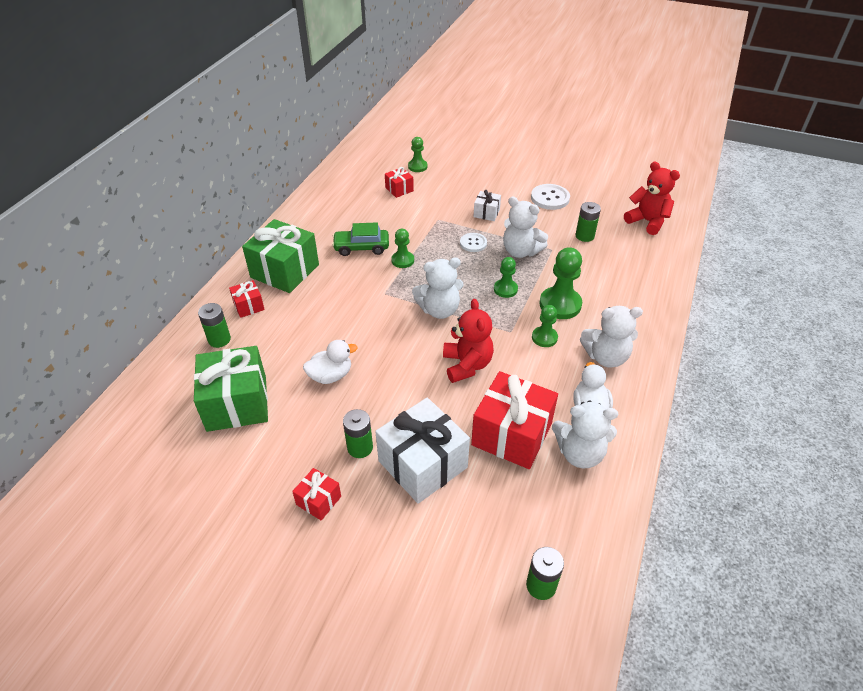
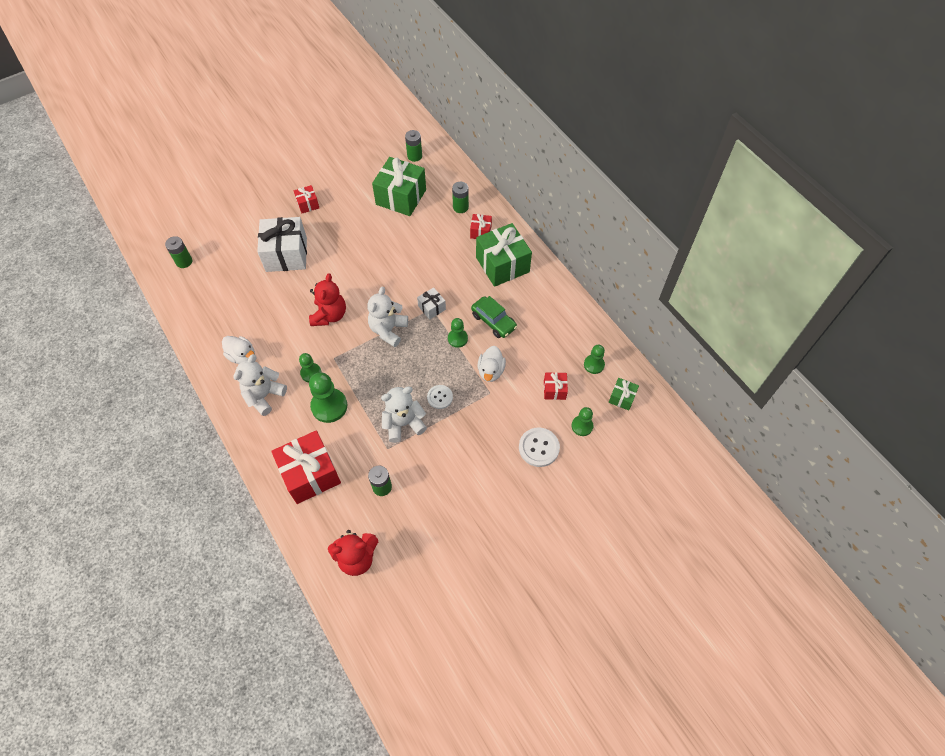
camera: 125 degrees right, 15 degrees up
white duck [303,340,358,384] -> white duck moved to [477,346,506,382]
green car [332,223,389,256] -> green car turned 105 degrees clockwise [471,296,517,338]
green battery [343,409,373,458] -> green battery moved to [405,130,422,162]
red teddy bear [443,299,494,383] -> red teddy bear turned 105 degrees counterclockwise [309,273,346,326]
red gift [471,371,558,469] -> red gift moved to [271,430,341,504]
white gift [474,190,501,221] -> white gift moved to [417,287,446,320]
green pawn [494,257,518,298] -> green pawn moved to [584,345,605,374]
white button [531,184,570,210] -> white button moved to [519,427,560,467]
white teddy bear [552,401,618,468] -> none
none -> green gift [609,378,639,411]

